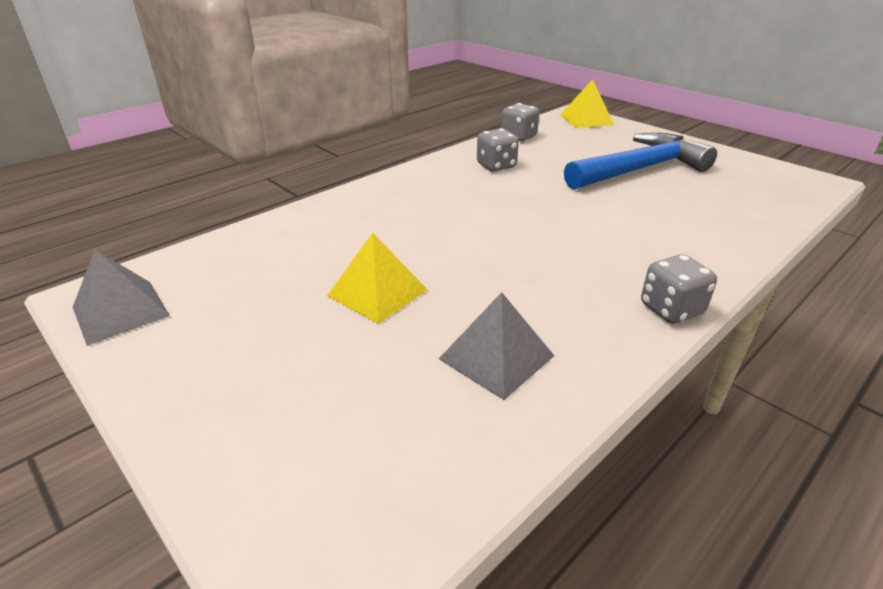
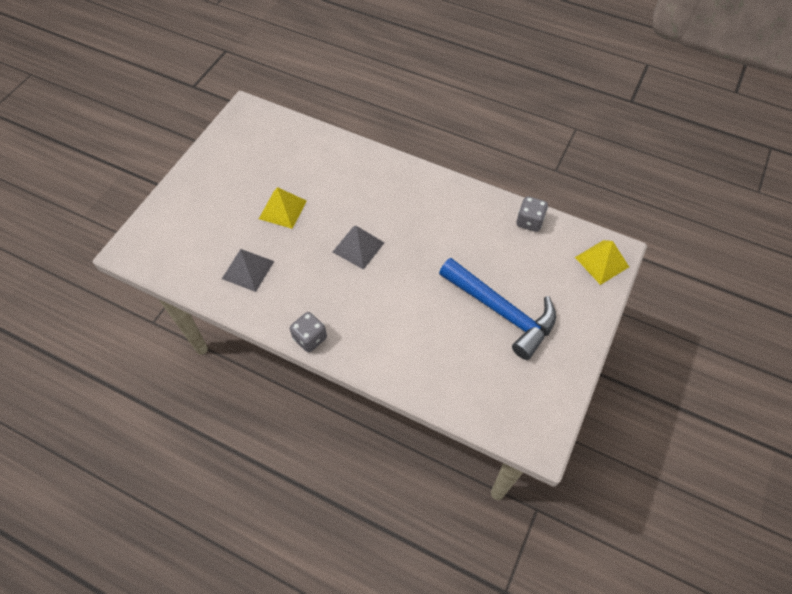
camera: 70 degrees right, 25 degrees up
grey pyramid [73,250,170,346] -> grey pyramid moved to [333,226,385,270]
grey dice [477,128,519,171] -> none

